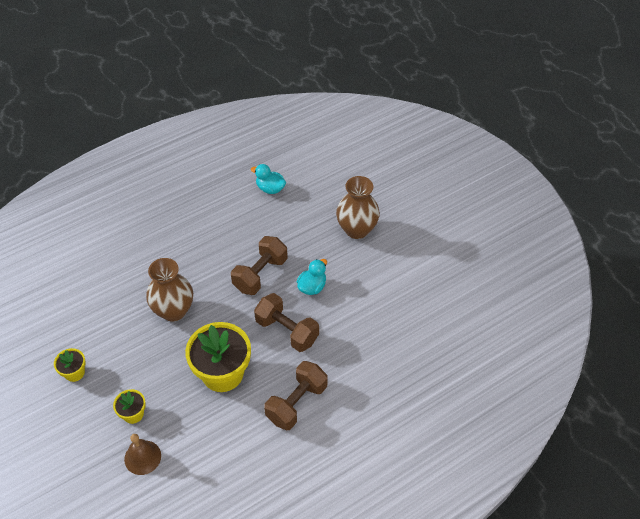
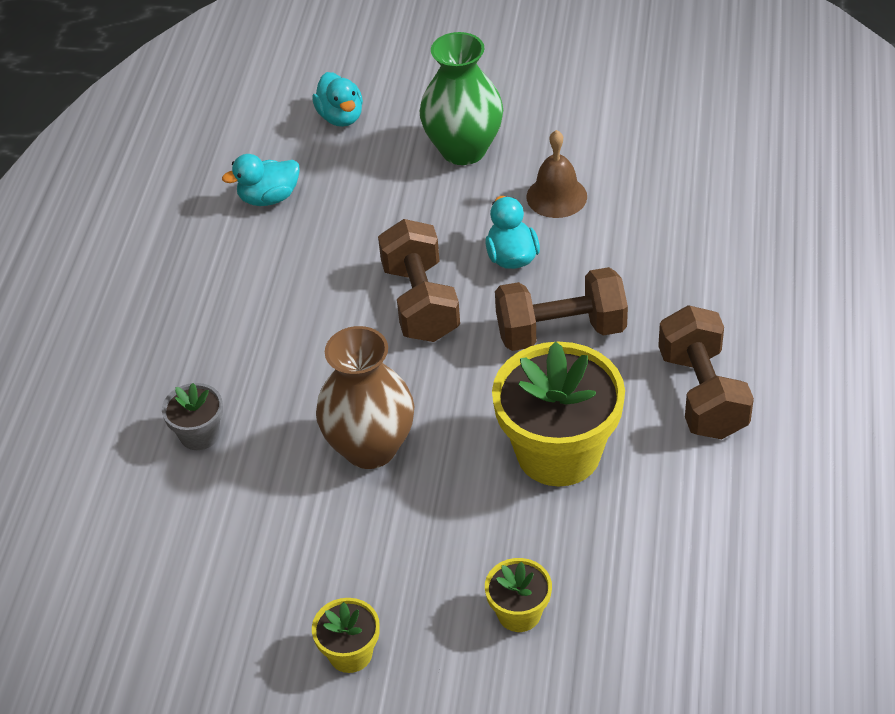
camera: 45 degrees left, 5 degrees down
brown bell [124,434,161,475] -> brown bell moved to [527,130,587,218]
brown vase [336,176,380,239] -> green vase [420,32,503,165]
none -> grey flower pot [162,383,223,450]
none -> turquoise duck [312,72,363,127]

